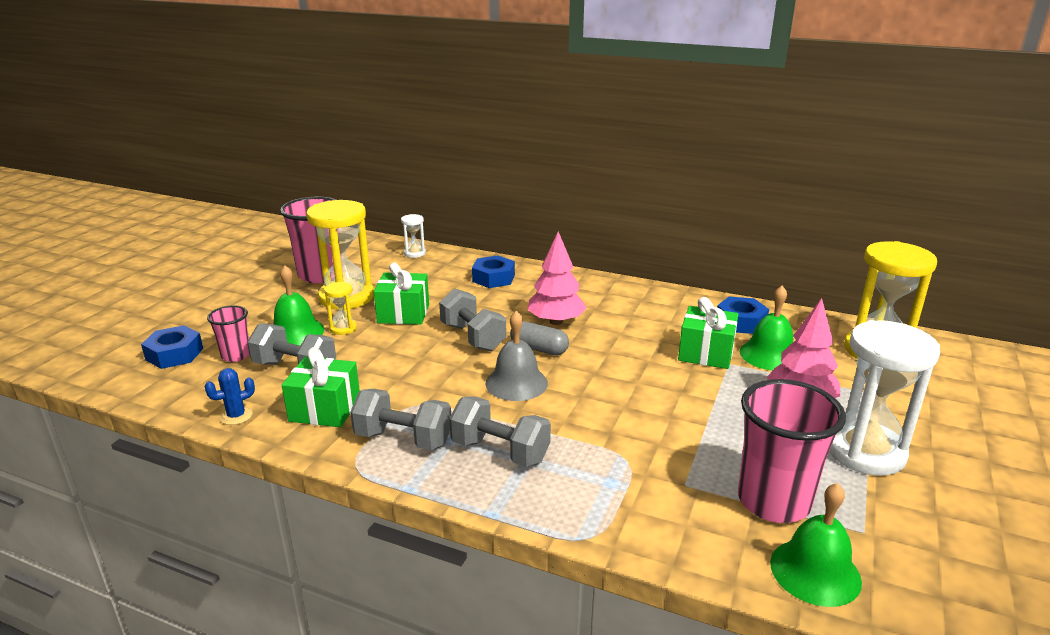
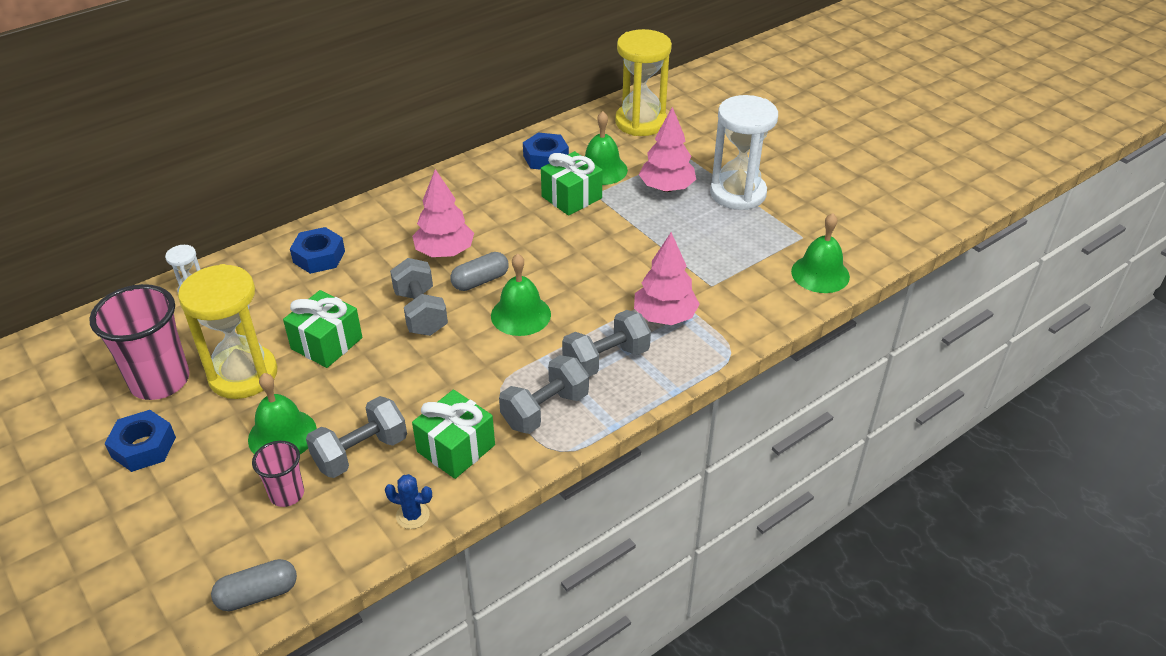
camera: 60 degrees left, 15 degrees up
blue nut [141,325,203,369] -> blue nut moved to [104,410,176,472]
blue cactus [205,368,255,425] -> blue cactus turned 75 degrees counterclockwise [385,474,432,529]
yellow hourglass [324,282,357,335] -> none
grey dumbbell [439,288,506,351] -> grey dumbbell turned 75 degrees clockwise [390,258,448,336]
grey bell [485,311,548,401] -> green bell [491,253,551,336]
pink cup [738,379,846,523] -> none
none -> grey capsule [211,559,297,611]
none -> pink tree [634,232,700,325]

